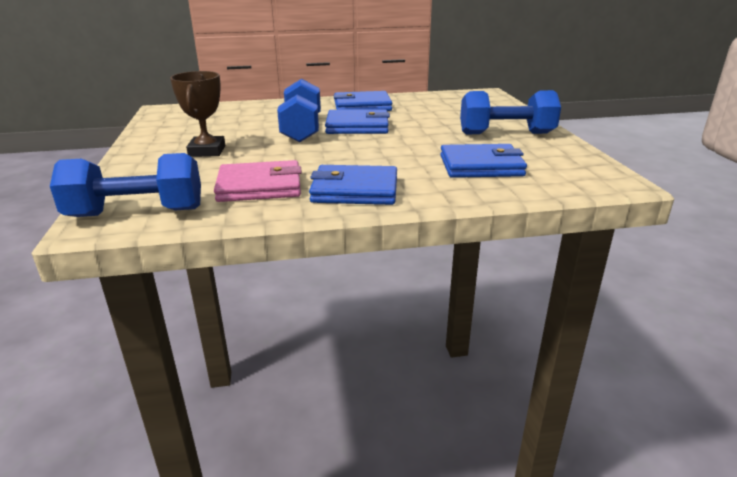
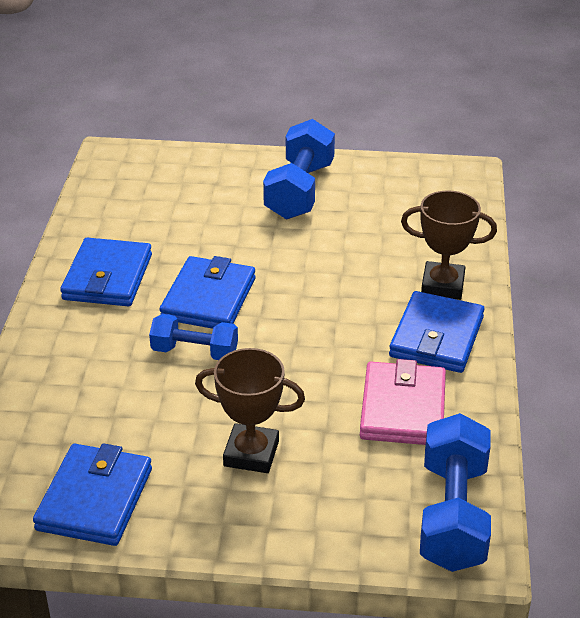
camera: 75 degrees left, 10 degrees up
blue dumbbell [277,79,321,142] -> blue dumbbell [149,314,238,360], size x0.62
blue wallet [440,144,527,178] -> blue wallet moved to [33,443,152,546]
none -> brown trophy [401,190,497,300]

